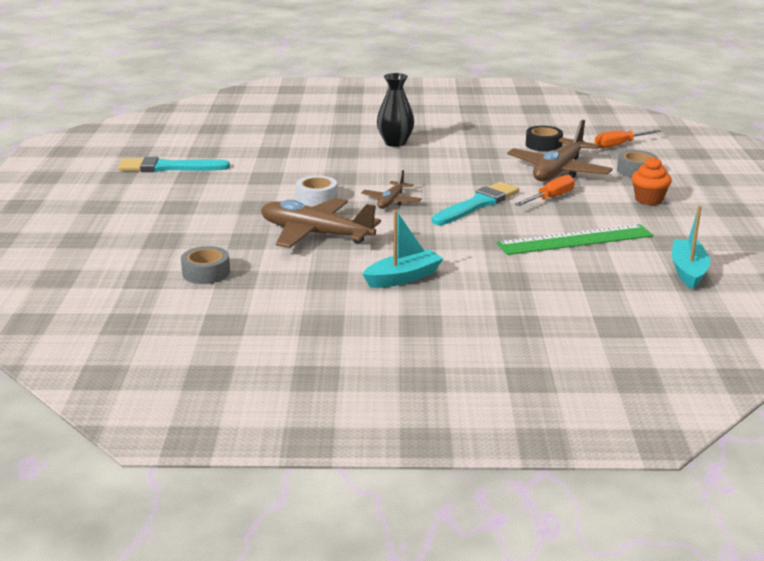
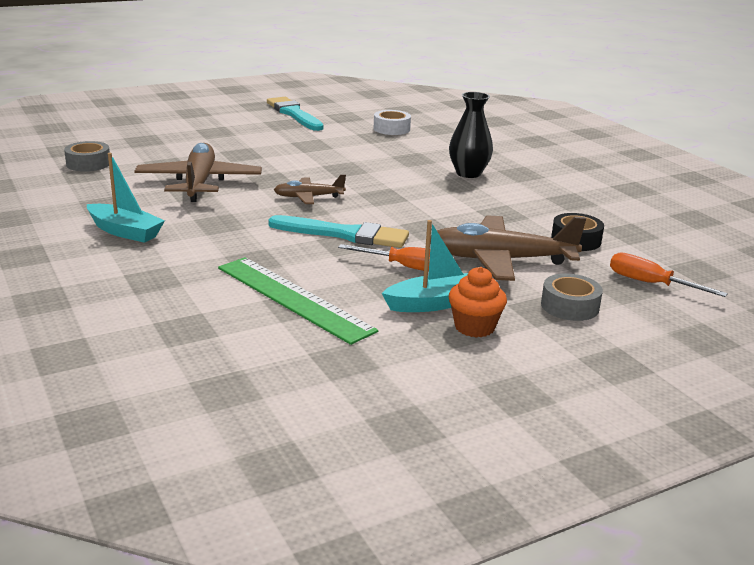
camera: 60 degrees right, 0 degrees up
white tape [296,176,337,206] -> white tape moved to [373,110,411,135]
turquoise boat [671,206,710,289] -> turquoise boat moved to [382,220,468,312]

